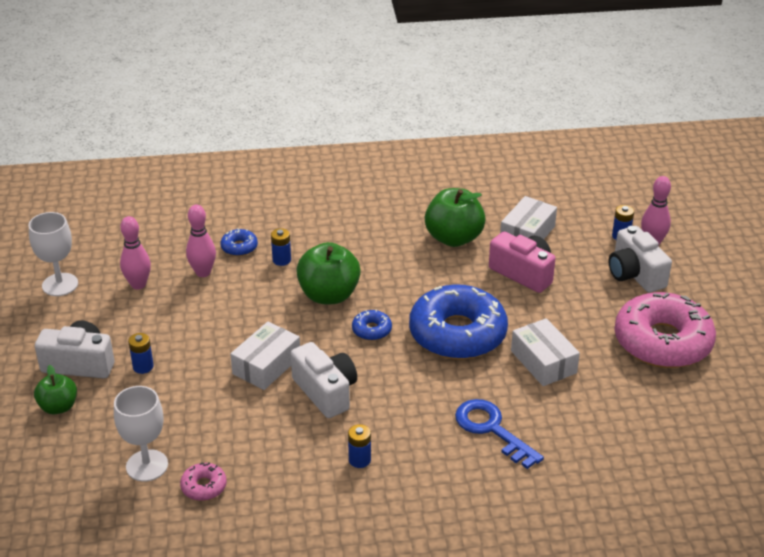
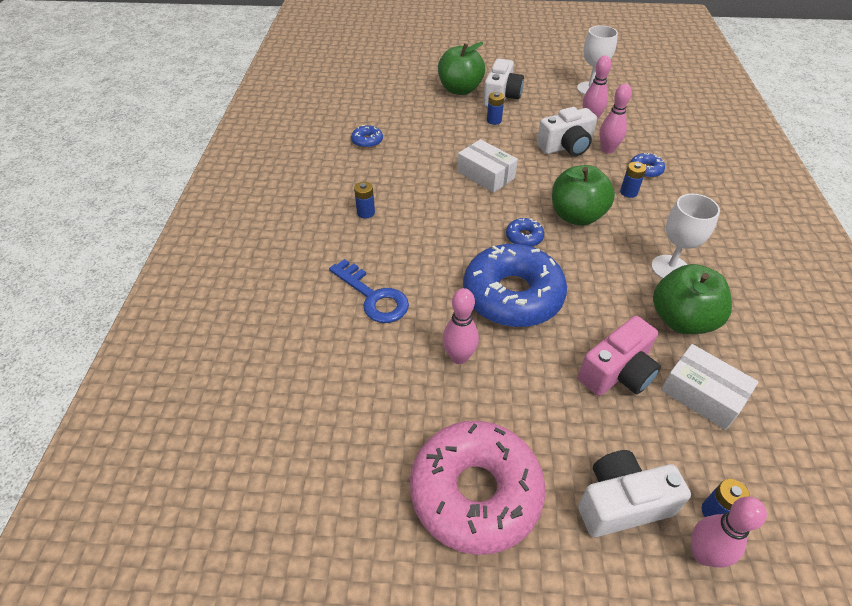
camera: 100 degrees right, 10 degrees up
green apple [34,365,77,414] -> green apple [438,42,485,95], size x1.68
white goblet [114,386,168,482] -> white goblet moved to [651,193,720,279]
pink donut [180,462,227,501] -> blue donut [351,125,383,148]
white camera [291,342,357,418] -> white camera moved to [537,107,597,156]
blue key [455,399,544,469] -> blue key turned 75 degrees clockwise [329,259,409,323]
white box [511,318,580,386] -> pink bowling pin [442,288,479,364]

